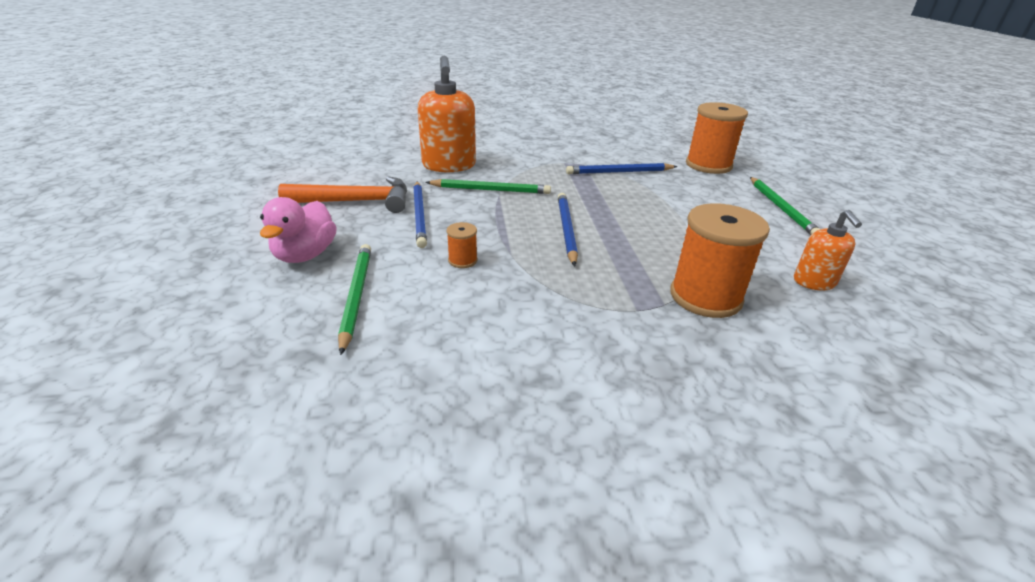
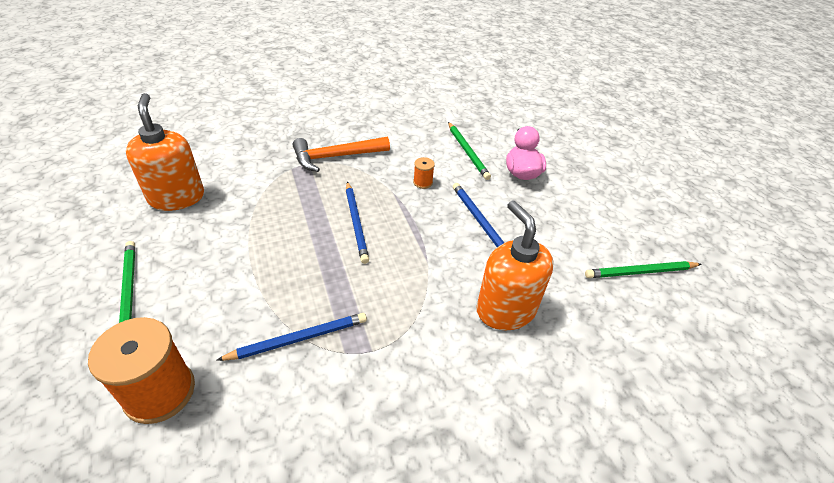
camera: 165 degrees right, 10 degrees up
orange hammer [278,176,407,213] -> orange hammer moved to [293,137,390,172]
green pencil [425,179,551,194] -> green pencil moved to [585,261,701,278]
orange spool [670,203,770,318] -> none
orange soap dispenser [794,210,862,291] -> orange soap dispenser [126,93,204,211], size x1.80

